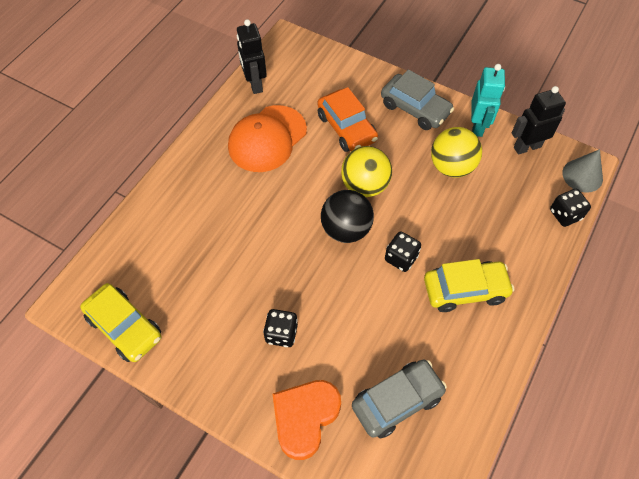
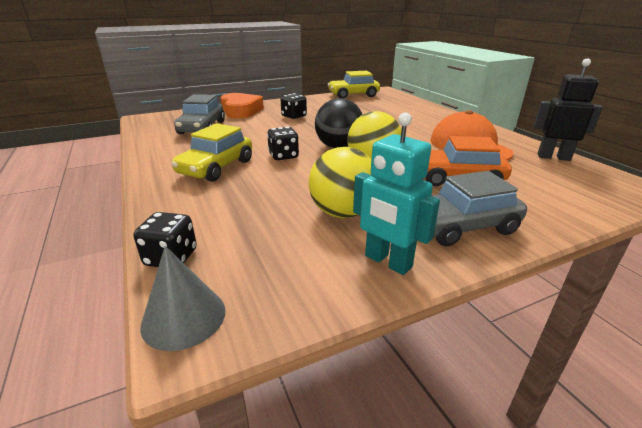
camera: 125 degrees right, 30 degrees down
black robot [512,86,566,155] -> none

